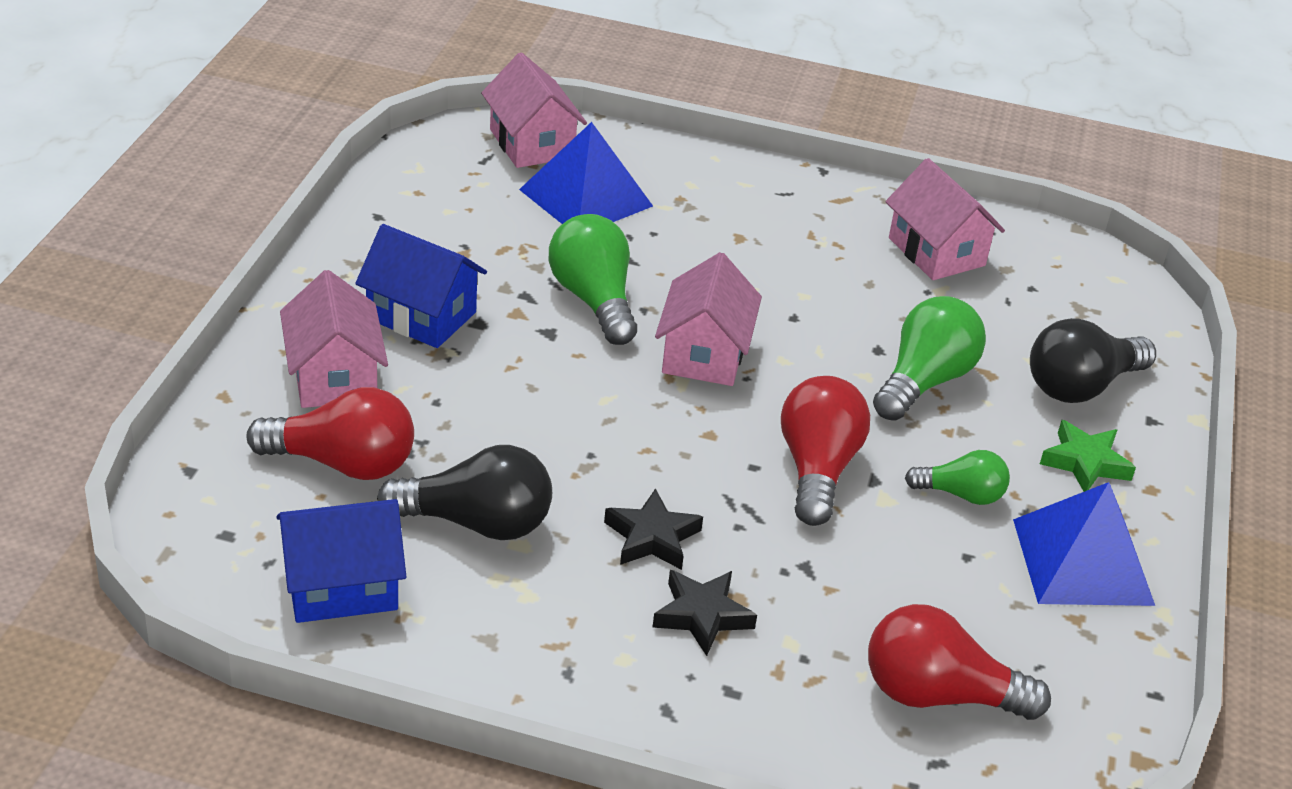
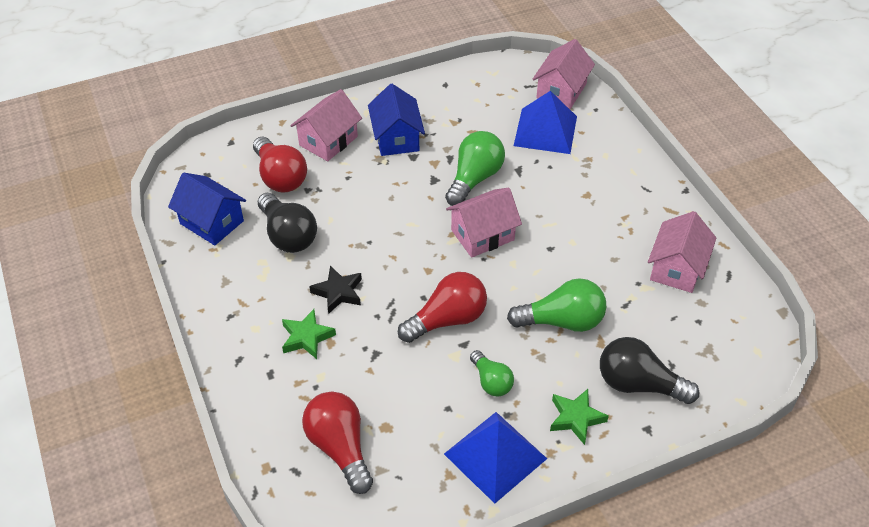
camera: 55 degrees right, 10 degrees up
black star [652,570,757,656] -> green star [282,309,336,359]

